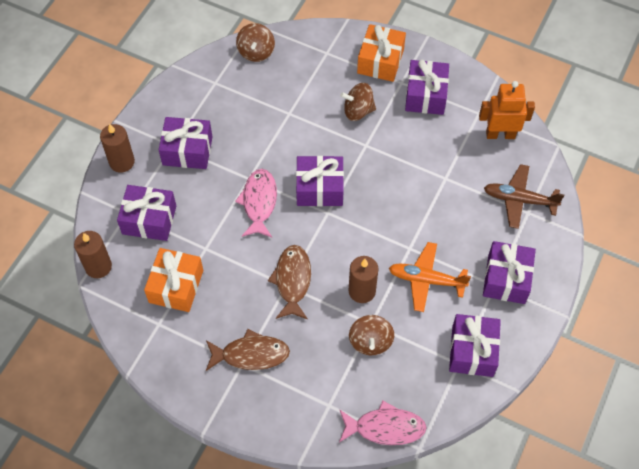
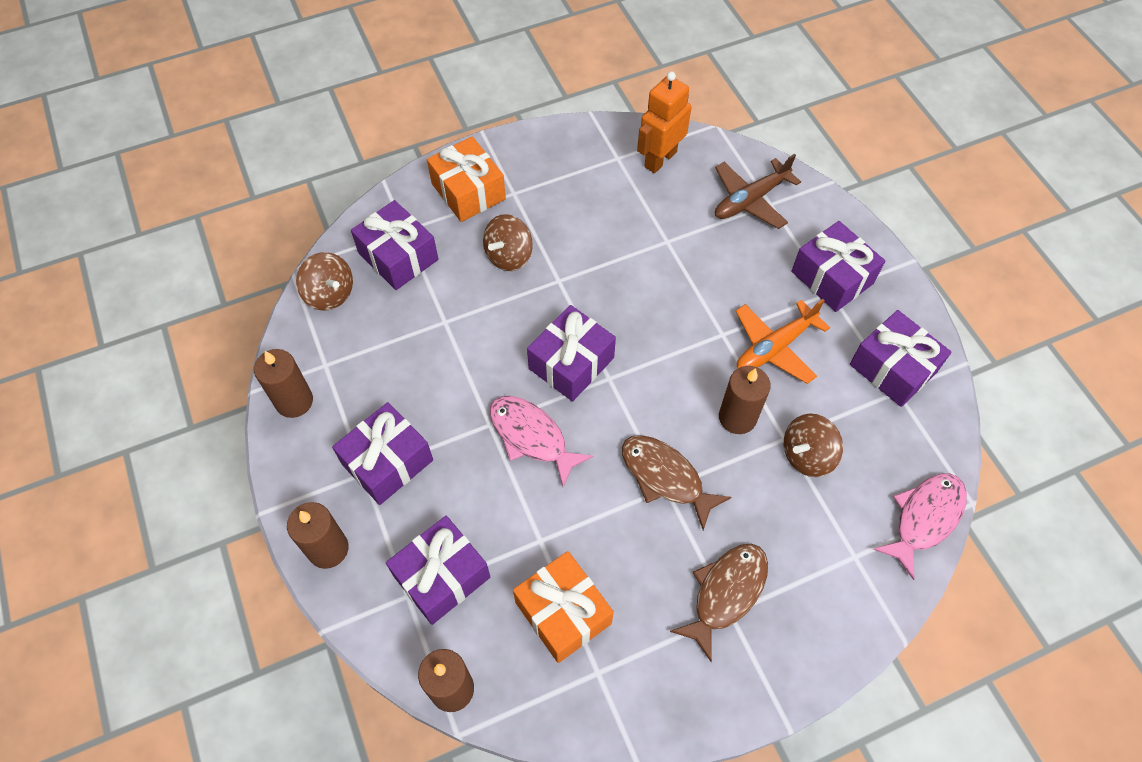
camera: 50 degrees left, 0 degrees up
brown spinning top [349,315,394,355] -> brown spinning top turned 105 degrees clockwise [784,413,843,477]
purple gift [405,60,449,115] -> purple gift moved to [351,200,438,290]
none -> brown candle [254,349,313,418]

